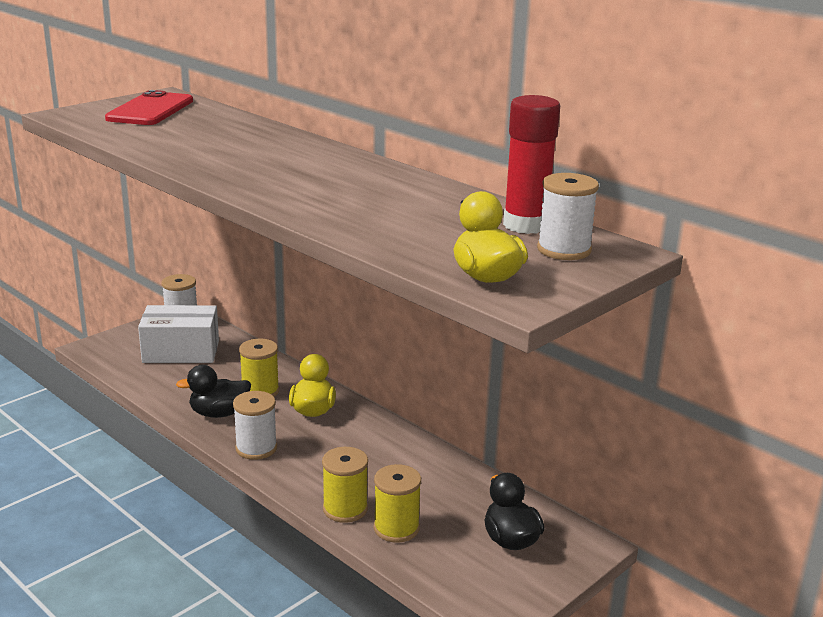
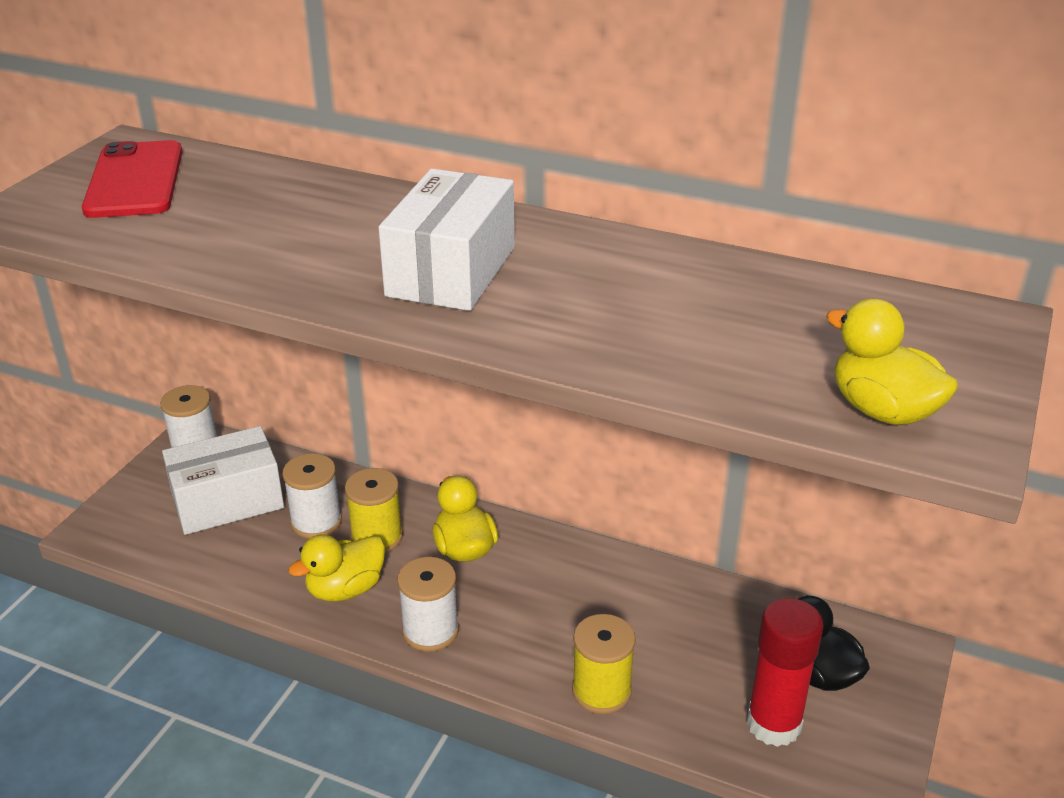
camera: 20 degrees left, 10 degrees up
black duck [176,365,251,418] -> yellow duck [288,534,385,601]
yellow spool [374,464,421,543] -> none
red glue stick [503,95,560,234] -> red glue stick moved to [747,598,824,747]
white spool [537,173,599,260] -> white spool moved to [282,453,342,538]
none -> white box [379,169,514,311]

